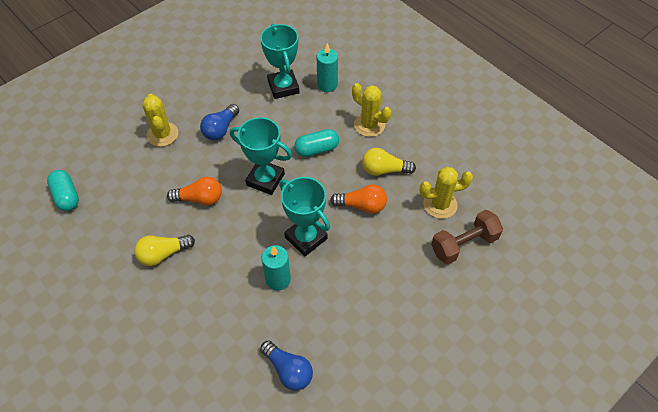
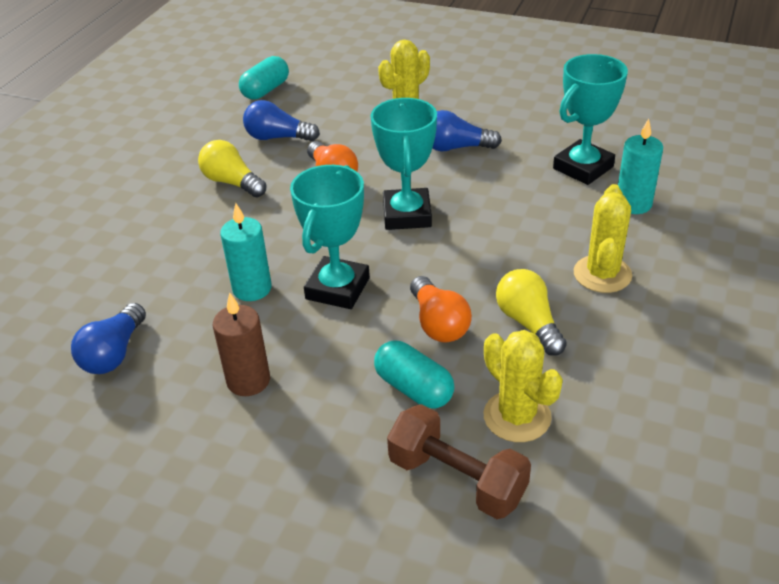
camera: 65 degrees right, 15 degrees down
turquoise capsule [294,129,339,157] -> turquoise capsule moved to [374,341,454,409]
none -> brown candle [213,293,270,396]
none -> blue light bulb [243,100,320,141]

